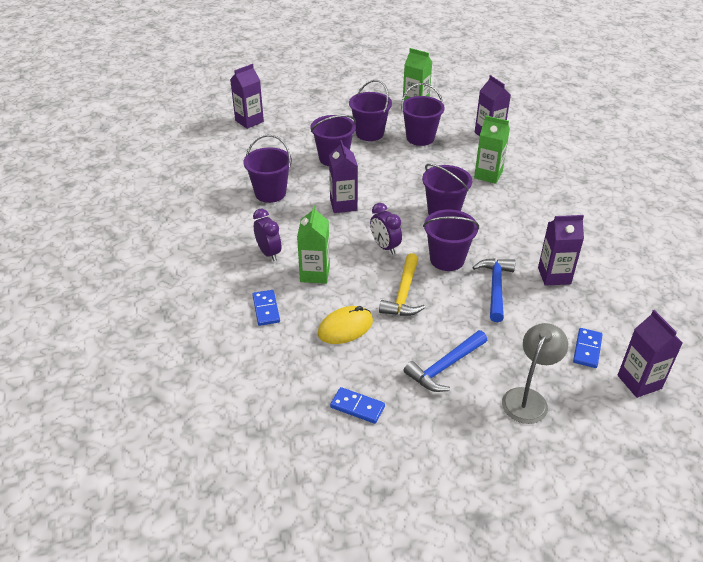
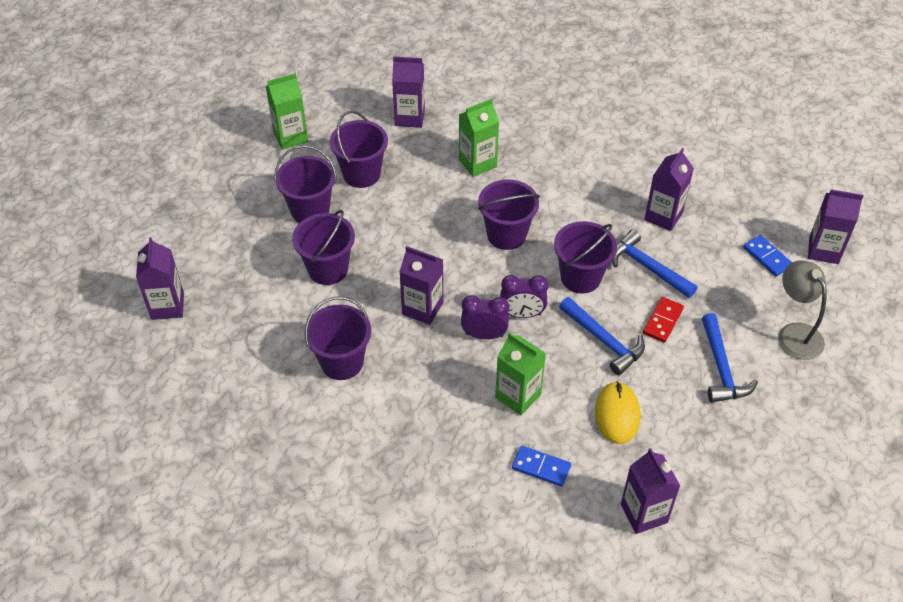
camera: 55 degrees left, 10 degrees up
purple clock [253,208,281,261] -> purple clock moved to [461,295,509,339]
blue domino [330,387,385,424] -> none
yellow hammer [379,253,425,316] -> blue hammer [559,297,645,375]
none -> purple carton [621,448,680,534]
none -> red domino [643,297,684,343]

